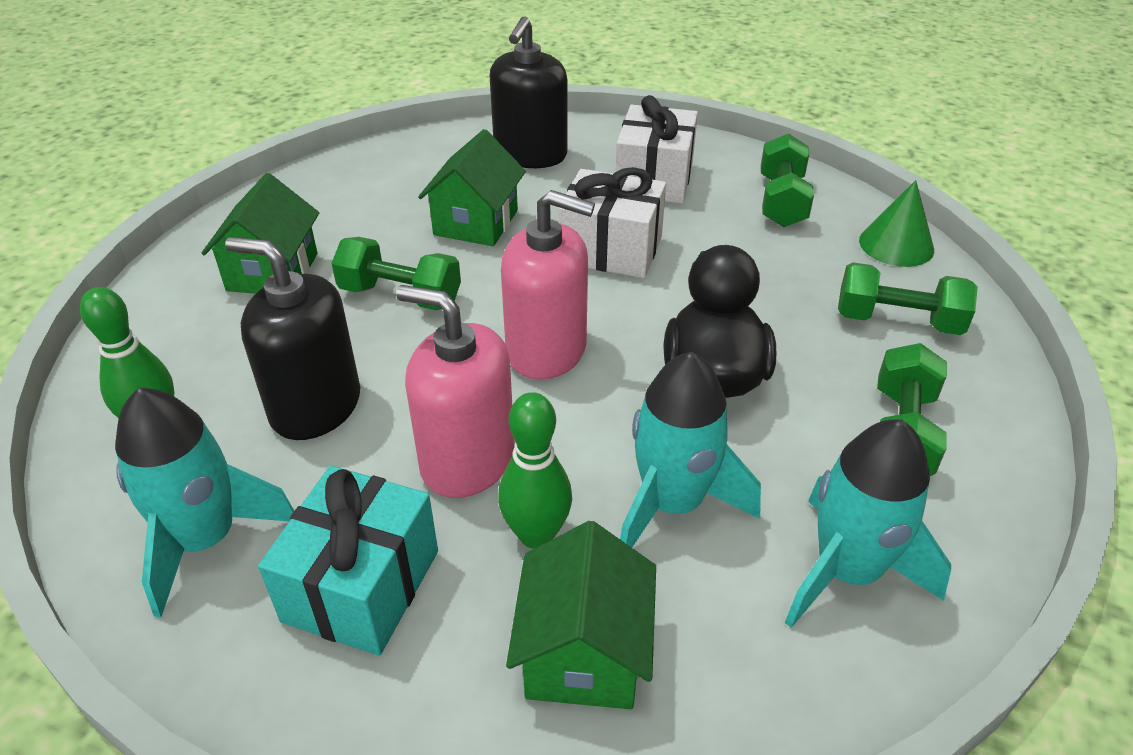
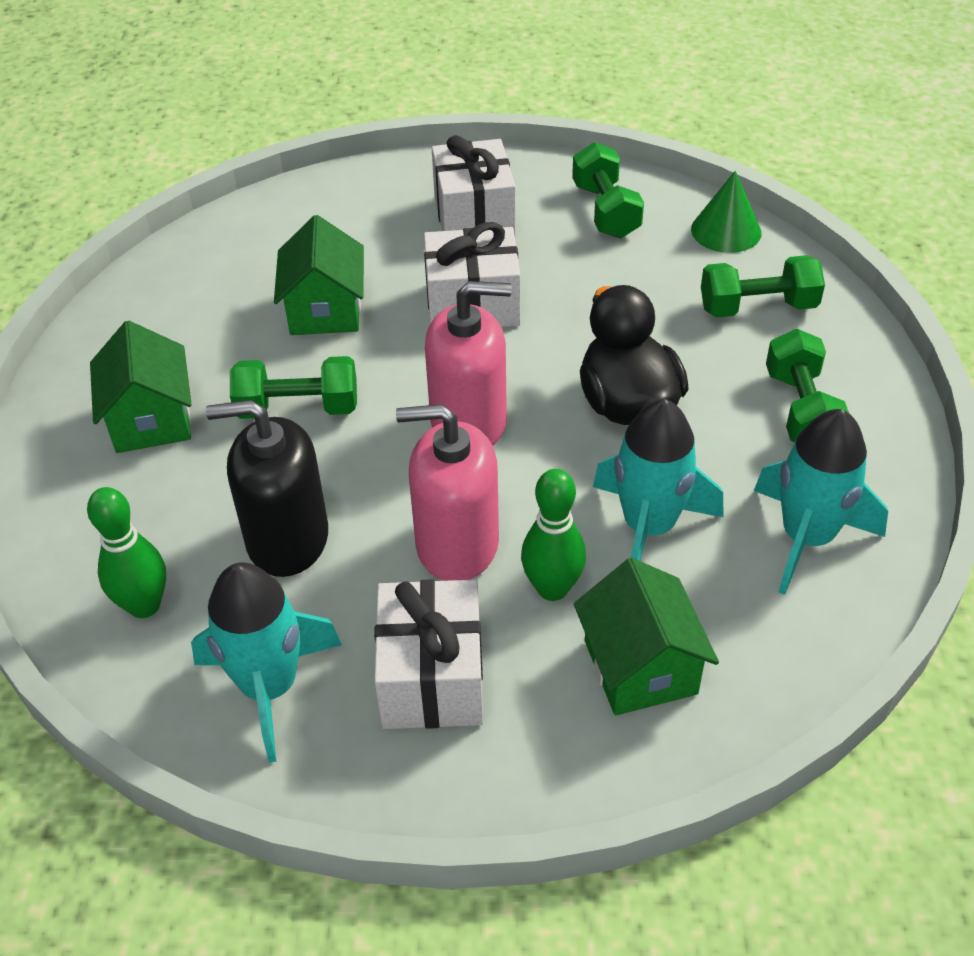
camera: 20 degrees left, 5 degrees up
turquoise gift [258,466,438,656] -> white gift [374,579,483,729]
black soap dispenser [489,16,568,168] -> none

